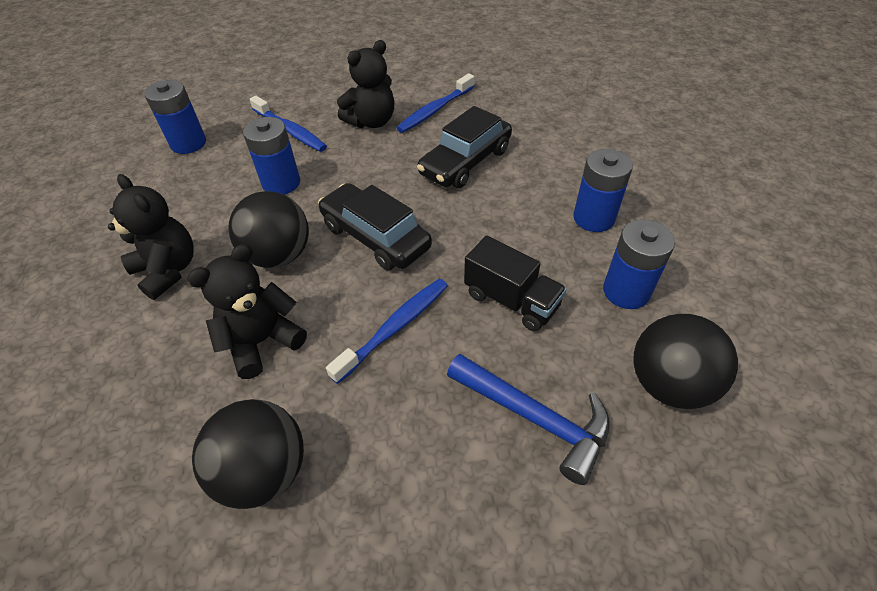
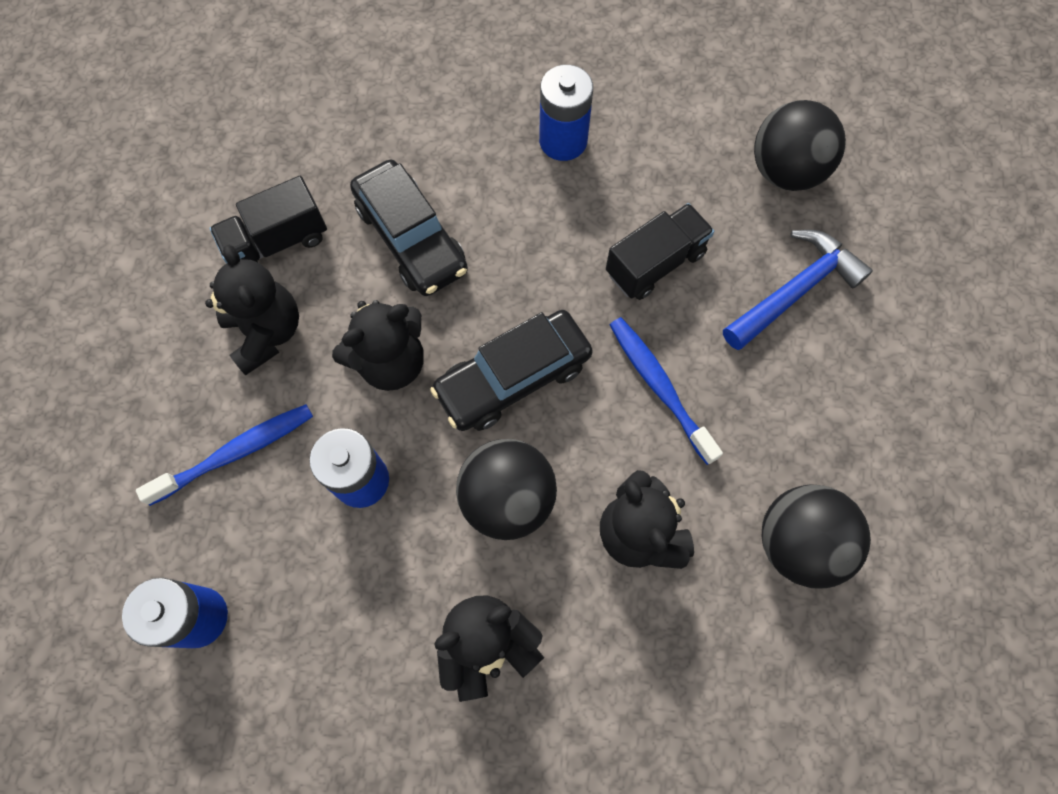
camera: 75 degrees left, 20 degrees up
blue toothbrush [397,73,474,133] -> black truck [210,176,327,264]
blue battery [603,219,675,309] -> none
none -> black teddy bear [332,300,424,391]

